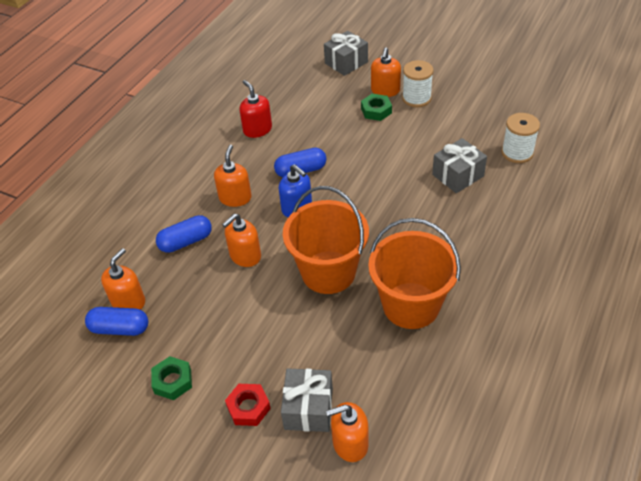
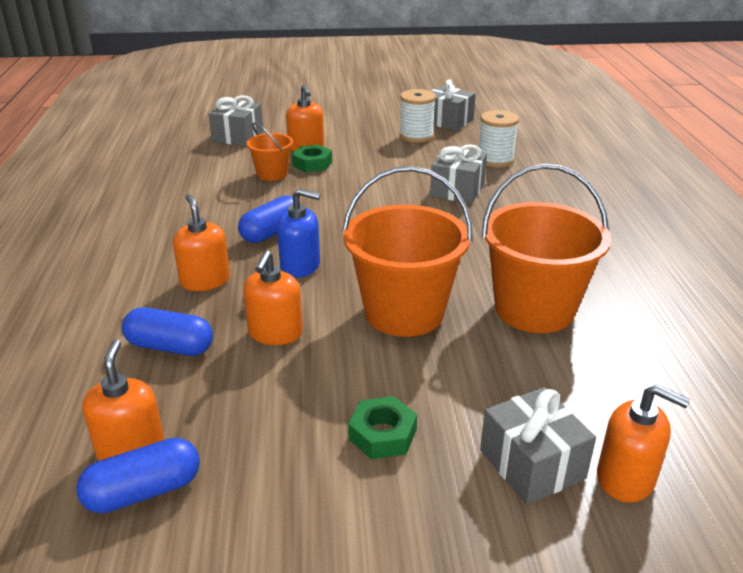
camera: 35 degrees left, 15 degrees down
green nut [151,356,192,400] -> green nut moved to [348,396,417,459]
blue capsule [156,215,212,253] -> blue capsule turned 75 degrees clockwise [122,307,213,356]
red nut [225,384,271,426] -> none
red soap dispenser [239,80,272,138] -> none
orange soap dispenser [326,402,369,462] -> orange soap dispenser turned 105 degrees counterclockwise [597,384,690,503]
white spool [402,60,434,107] -> white spool moved to [399,89,436,143]
none -> orange bucket [246,123,293,181]
none -> grey gift [431,79,476,131]

